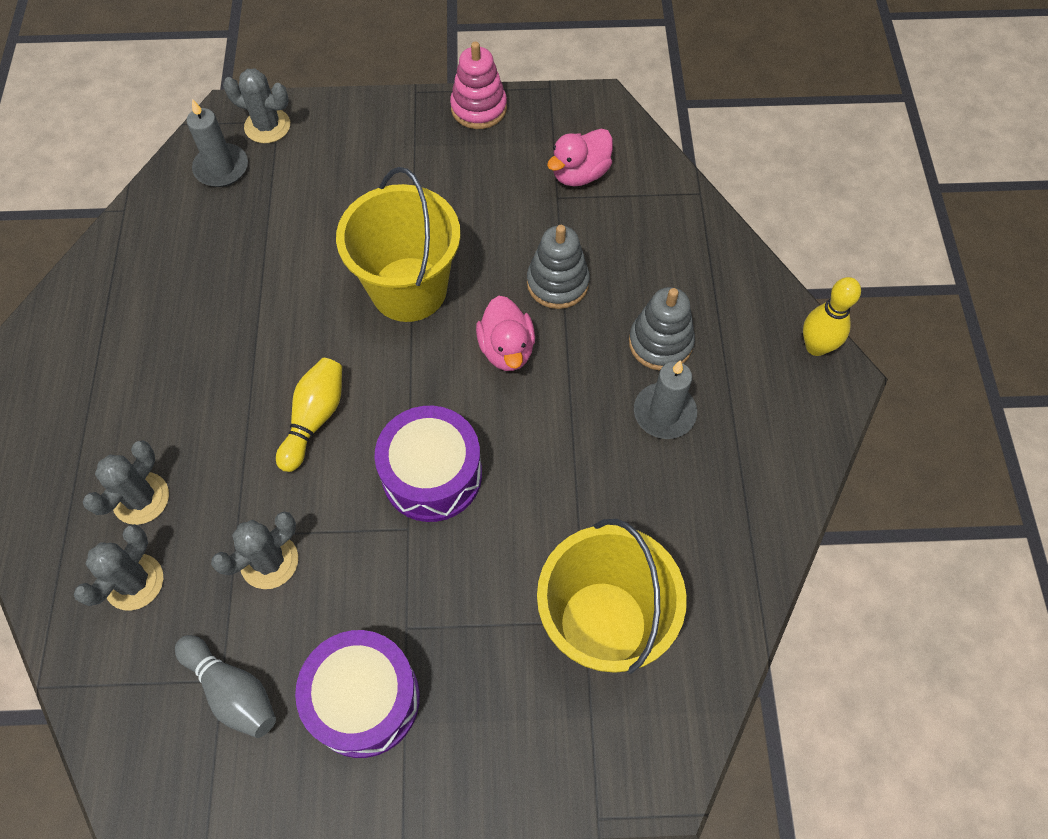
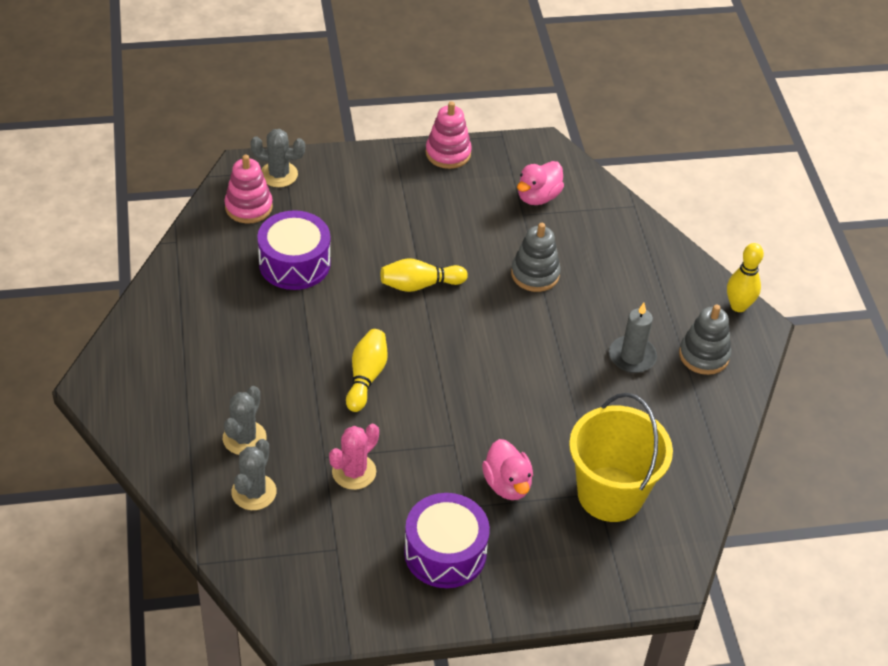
camera: 10 degrees left, 15 degrees down
grey bowling pin [175,635,276,738] -> none
grey candle [187,99,248,187] -> pink stacking toy [224,155,273,224]
grey cactus [211,512,298,589] -> pink cactus [329,424,379,490]
yellow bucket [336,167,461,322] -> yellow bowling pin [381,258,468,292]
purple drum [375,406,482,522] -> purple drum moved to [257,210,331,290]
pink duck [476,296,535,371] -> pink duck moved to [482,439,533,500]
grey stacking toy [629,287,695,370] -> grey stacking toy moved to [679,305,731,375]

